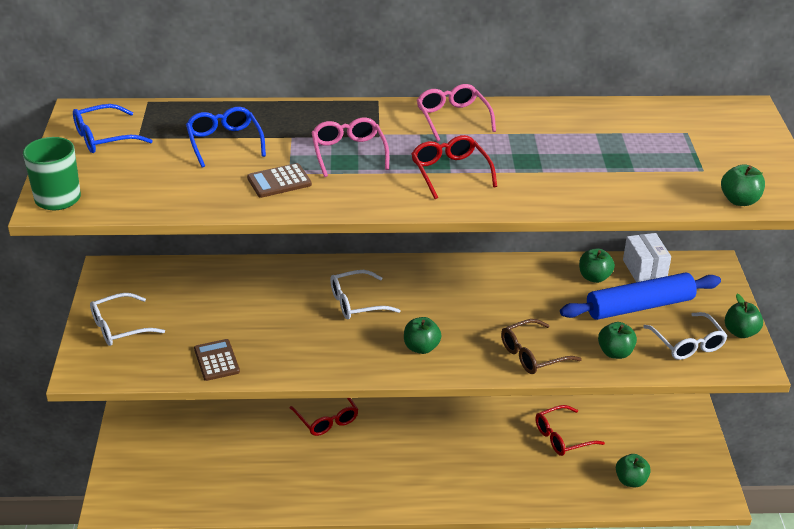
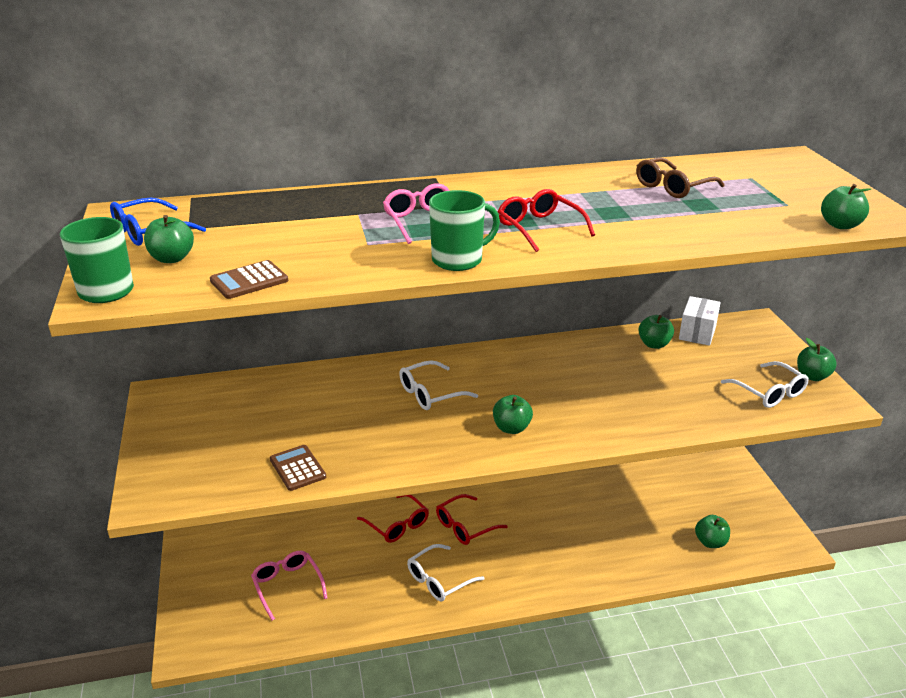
camera: 10 degrees left, 5 degrees down
white glasses [90,293,165,346] -> white glasses moved to [407,544,485,601]
blue glasses [186,107,266,168] -> none
brown calculator [247,163,312,198] -> brown calculator moved to [210,260,288,299]
pink glasses [417,84,496,142] -> pink glasses moved to [251,551,328,620]
brown glasses [501,319,582,374] -> brown glasses moved to [636,157,725,198]
red glasses [535,405,605,456] -> red glasses moved to [436,494,508,545]
blue rolling pin [560,273,721,320] -> none
green apple [598,322,637,359] -> green apple moved to [144,215,194,263]
white box [623,233,671,282] -> white box turned 45 degrees clockwise [679,296,721,346]
none -> green mug [429,190,500,271]

